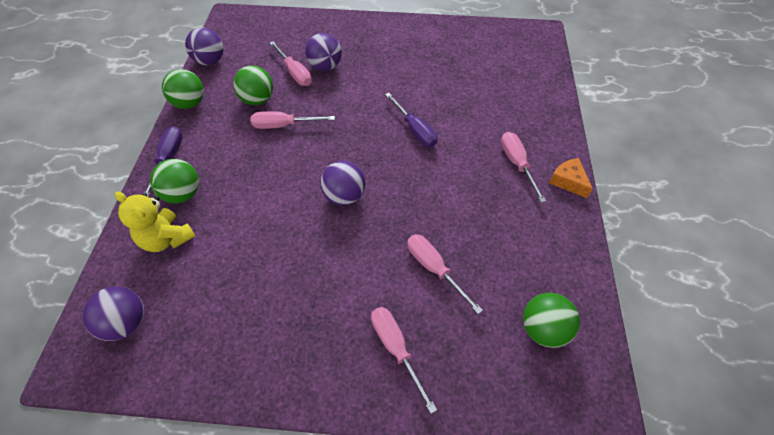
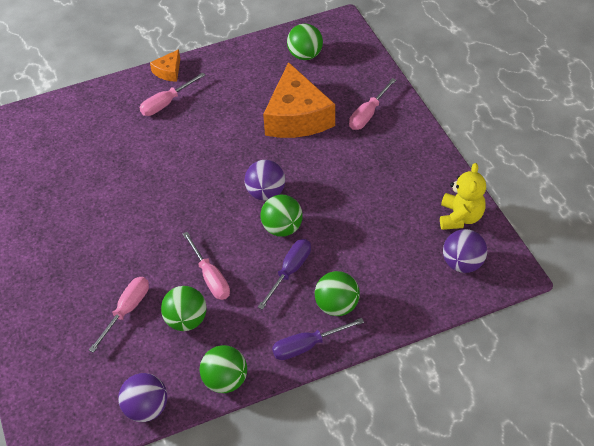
camera: 115 degrees left, 5 degrees down
yellow teddy bear [115,191,195,252] -> yellow teddy bear moved to [440,163,486,230]
purple ball [305,33,342,71] -> none
purple screwdriver [385,93,438,147] -> purple screwdriver moved to [258,239,311,310]
pink screwdriver [407,234,483,314] -> orange cheese [263,62,335,138]
none -> green ball [261,195,303,237]

